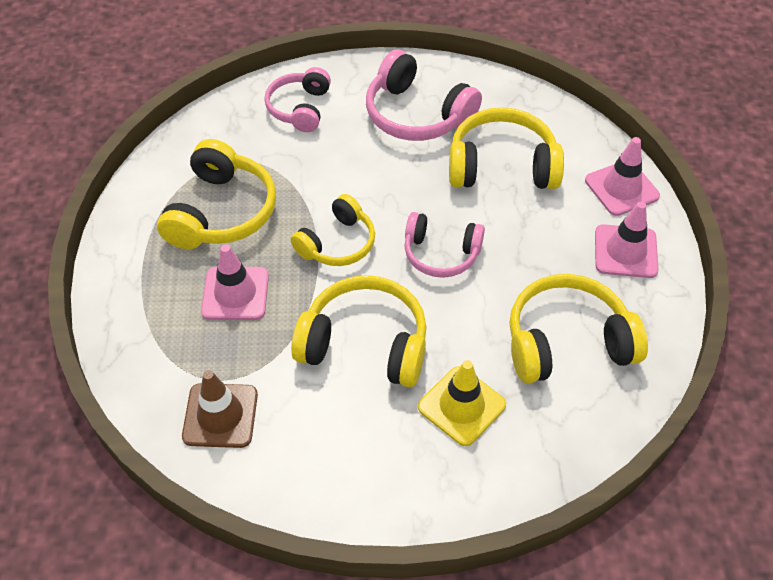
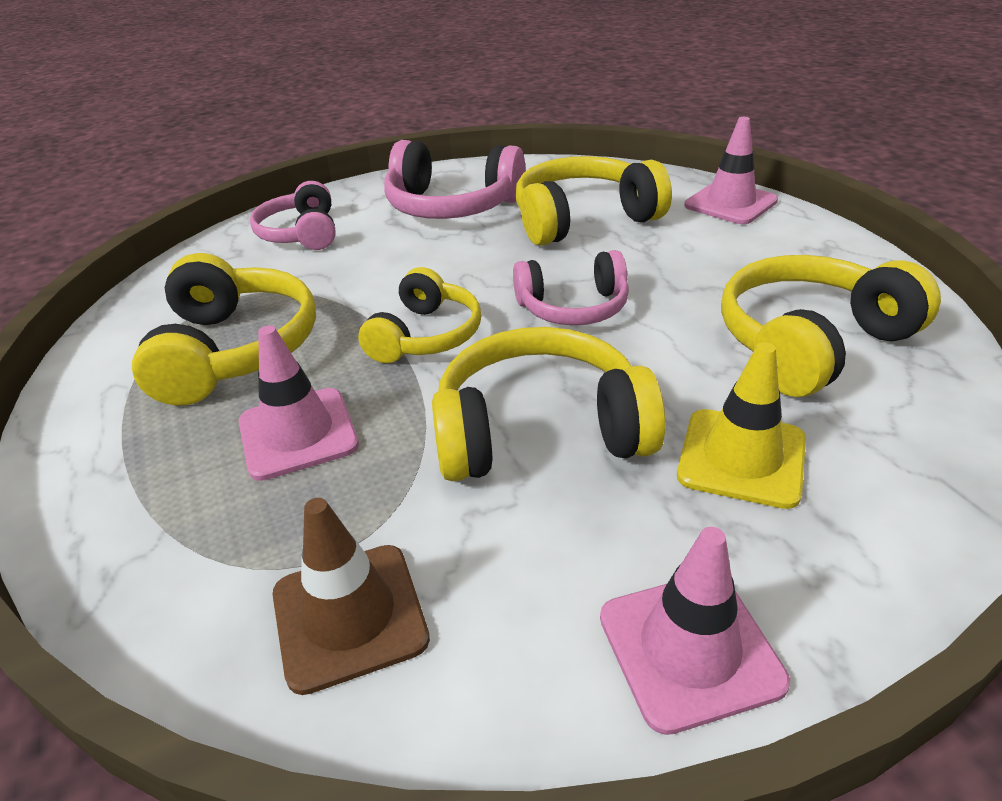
camera: 20 degrees left, 15 degrees down
pink traffic cone [595,201,659,278] -> pink traffic cone moved to [600,527,790,735]

